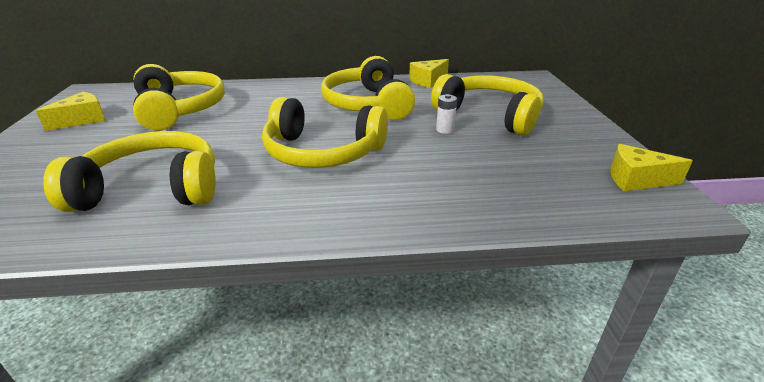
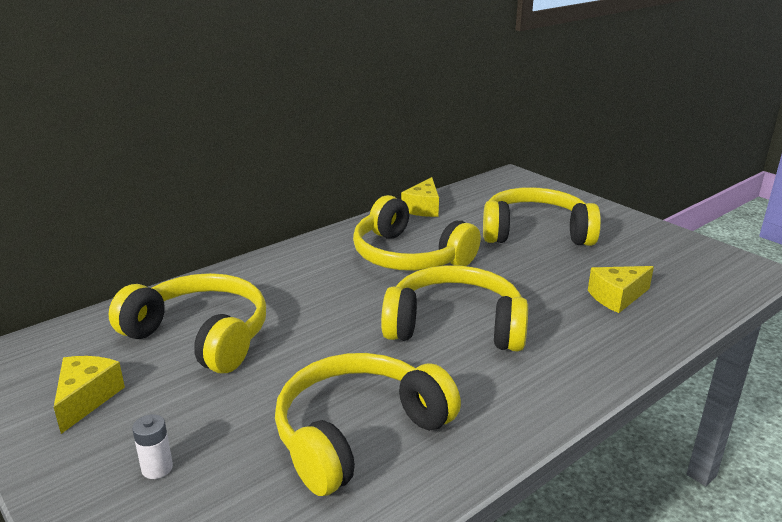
camera: 35 degrees left, 5 degrees down
yellow headphones [262,97,388,168] -> yellow headphones turned 150 degrees counterclockwise [381,265,528,352]
white battery [436,94,457,134] -> white battery moved to [132,414,173,479]
yellow cheese [610,144,693,191] -> yellow cheese moved to [588,266,654,313]

